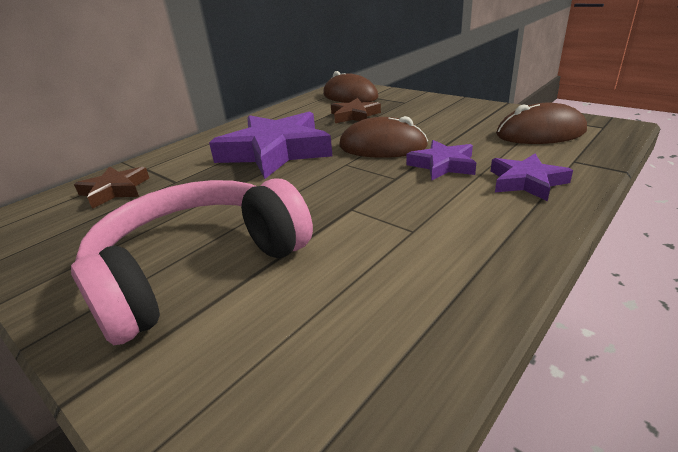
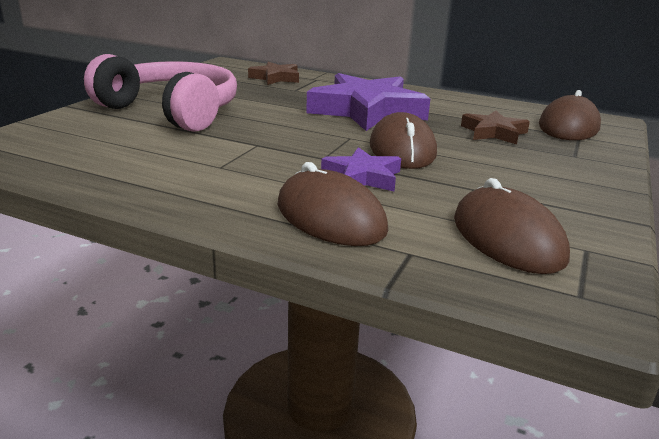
camera: 70 degrees right, 5 degrees down
purple star [491,154,573,201] -> brown mouse [277,162,388,246]

